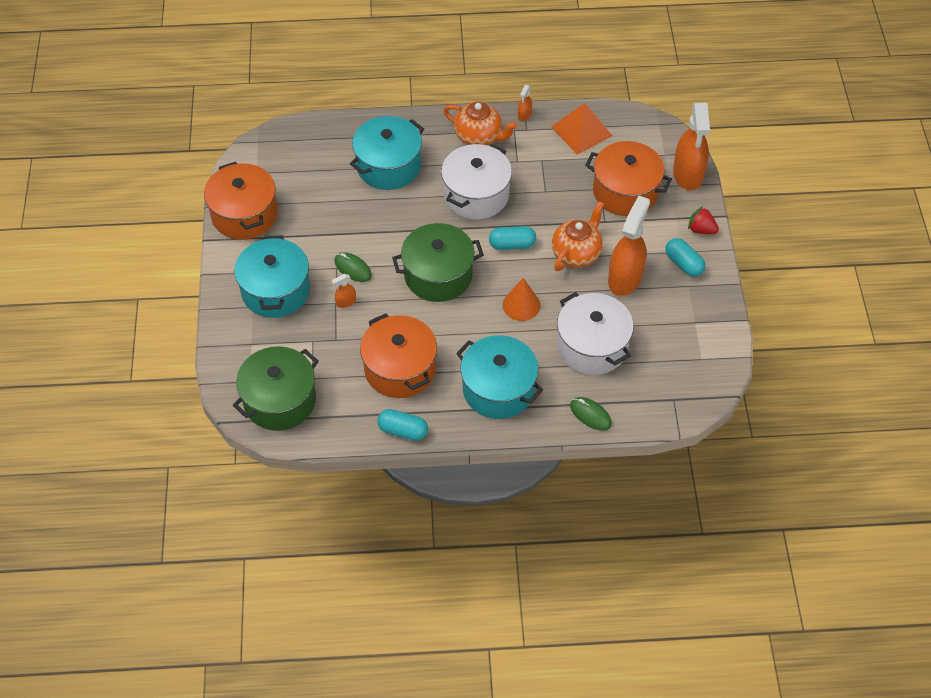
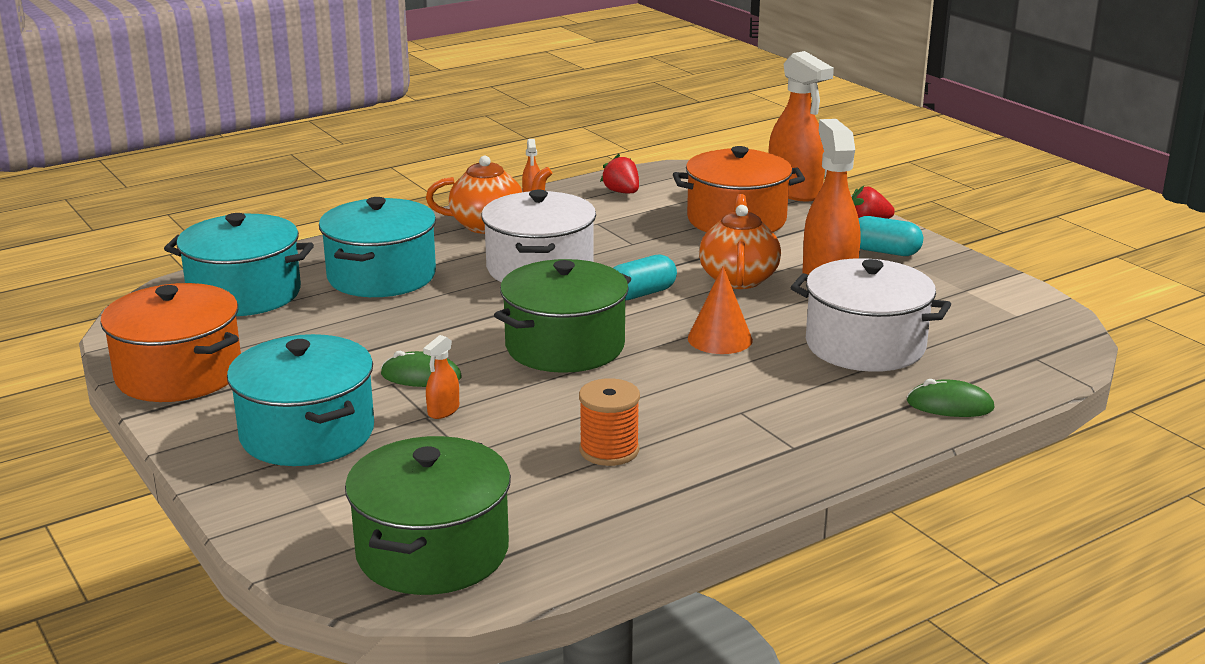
camera: 30 degrees left, 30 degrees down
orange pot [360,313,437,398] -> orange spool [579,378,640,466]
turquoise capsule [377,409,428,441] -> none
turquoise pot [456,335,543,419] -> turquoise pot moved to [164,213,314,316]
orange pyramid [551,103,612,155] -> red strawberry [600,154,639,193]

